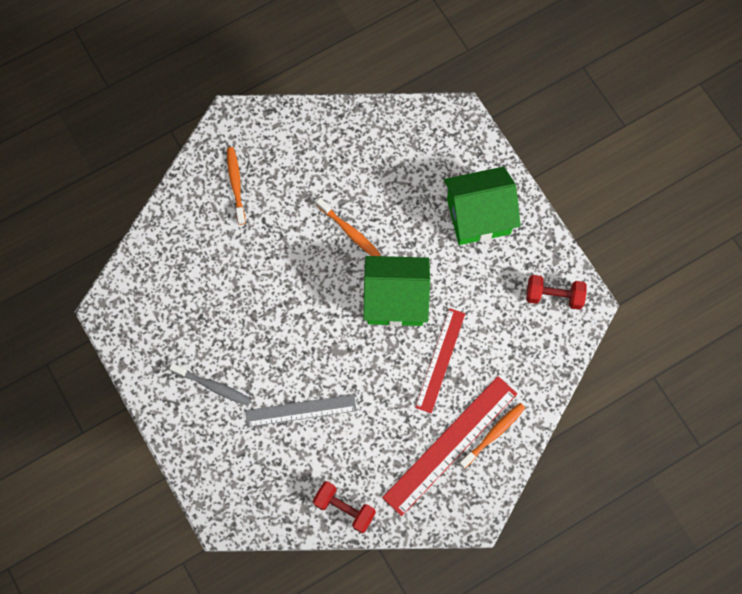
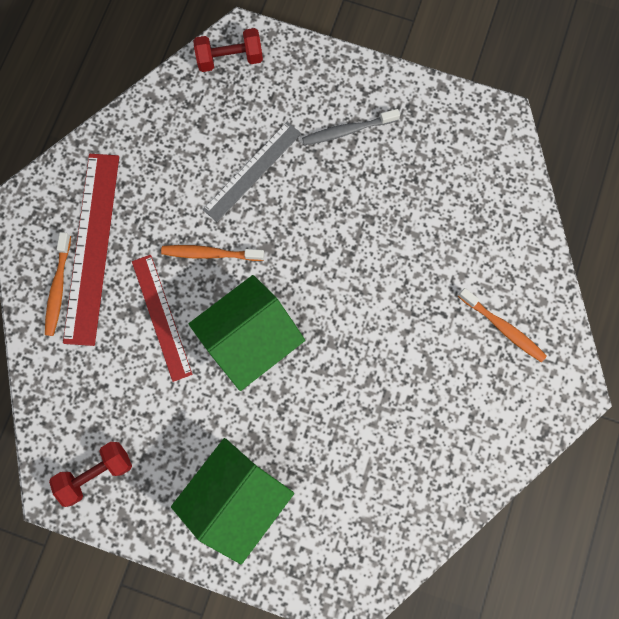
camera: 140 degrees right, 5 degrees up
red dumbbell [313,481,376,533] -> red dumbbell moved to [193,28,263,72]
orange toothbrush [316,198,381,256] -> orange toothbrush moved to [161,245,264,261]

